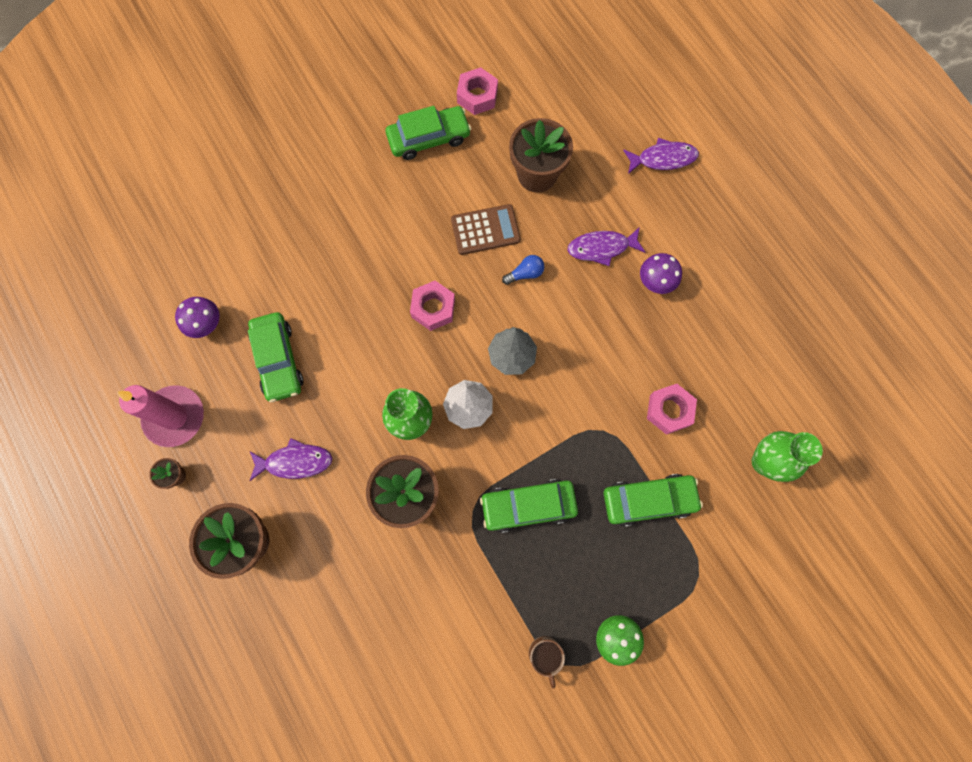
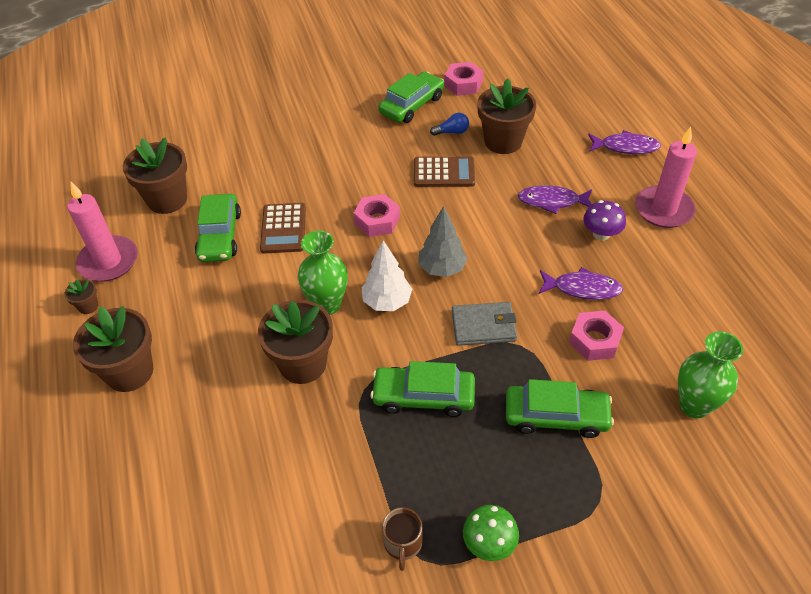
camera: 15 degrees right, 25 degrees down
purple mushroom [175,297,220,338] -> brown flower pot [123,138,187,214]
purple fish [250,438,333,481] -> purple fish moved to [539,267,623,300]
green car [386,106,471,160] -> green car turned 45 degrees counterclockwise [378,72,444,123]
blue light bulb [502,255,544,285] -> blue light bulb moved to [430,113,469,136]
none -> brown calculator [260,203,306,253]
none -> grey wallet [452,302,517,346]
none -> pink candle [635,127,697,228]

